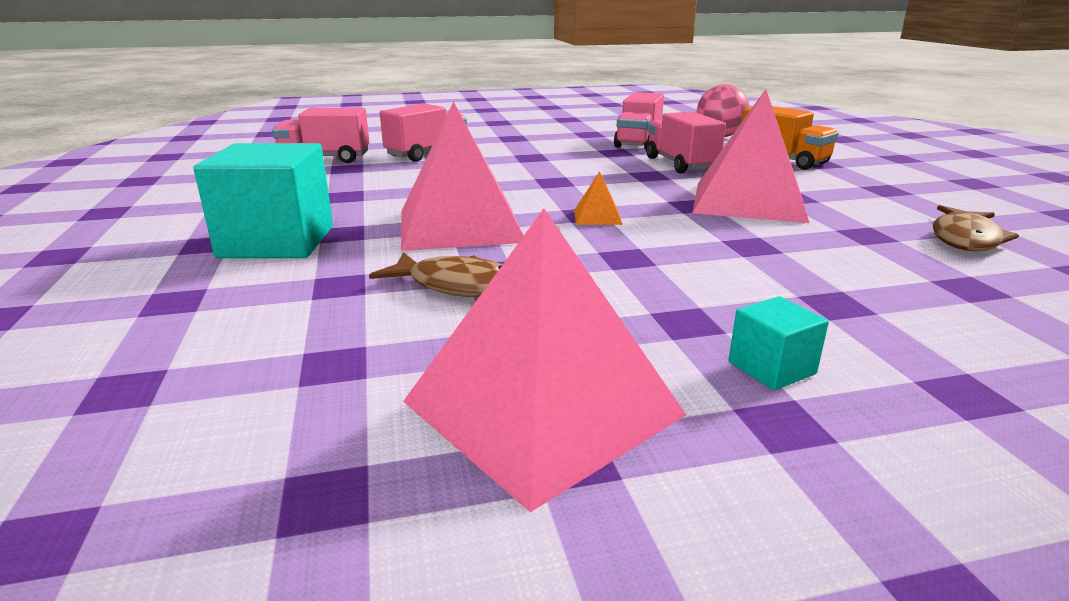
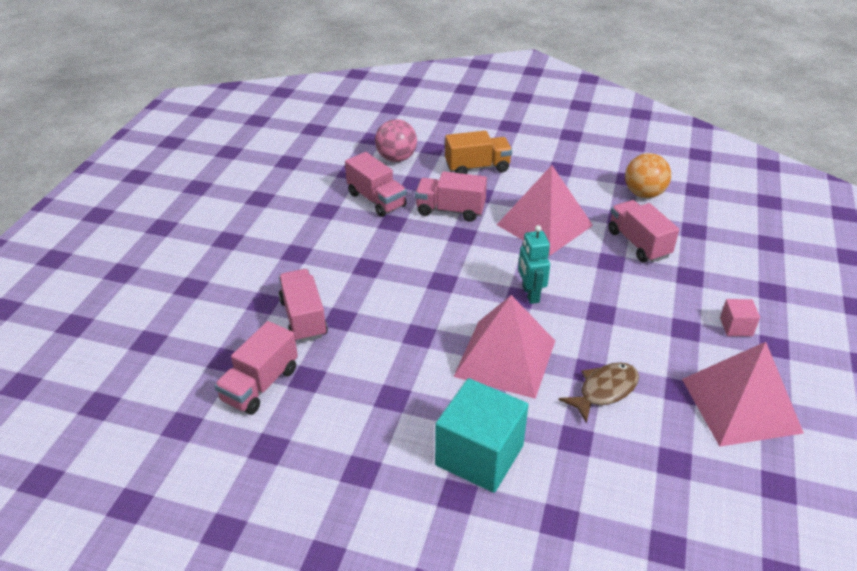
camera: 60 degrees left, 15 degrees up
orange pyramid [574,171,622,225] -> turquoise robot [518,225,550,304]
turquoise cube [728,296,829,390] -> pink cube [720,299,760,336]
brown fish [933,205,1019,251] -> orange ball [625,153,671,198]
none -> pink truck [608,200,679,262]

